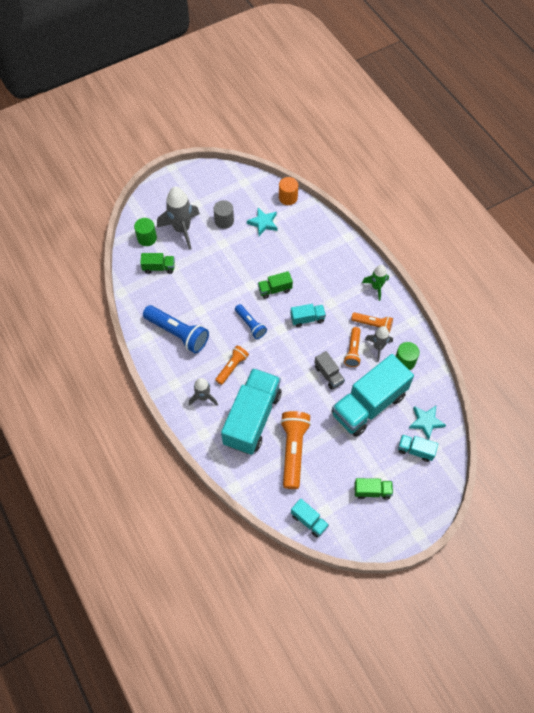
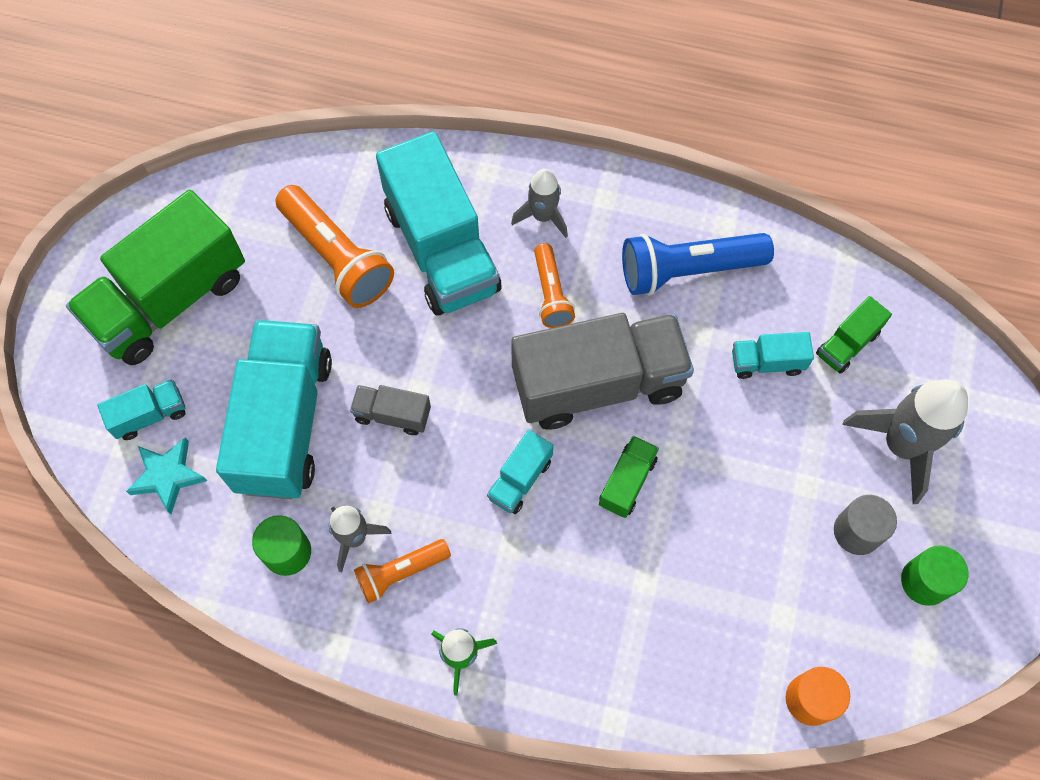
camera: 135 degrees right, 5 degrees up
green cylinder [134,218,157,246] -> green cylinder moved to [901,546,969,606]
blue flashlight [235,304,267,339] -> grey truck [511,313,694,429]
turquoise star [247,208,277,236] -> none
turquoise truck [291,498,329,538] -> turquoise truck moved to [732,332,814,379]
orange flashlight [344,327,361,367] -> none
green truck [354,478,393,500] -> green truck [66,190,245,365], size x2.25

